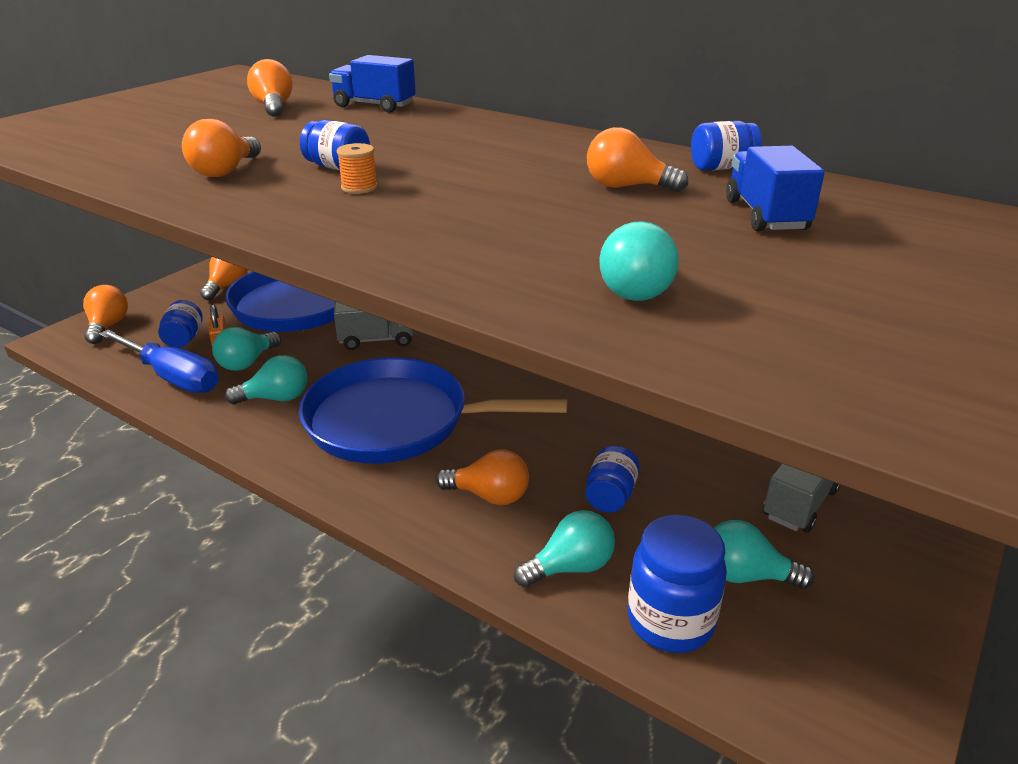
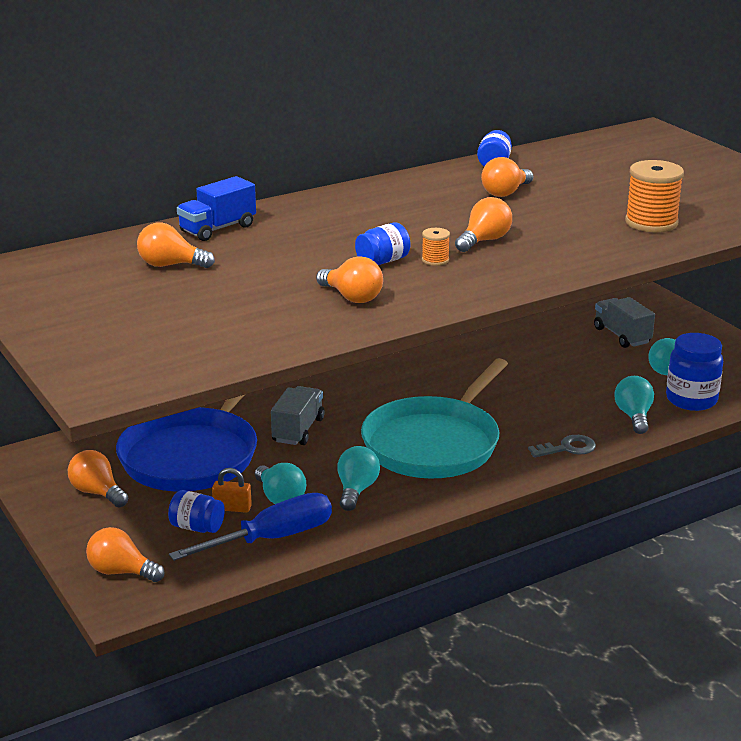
camera: 65 degrees left, 5 degrees down
blue pan [299,357,568,463] -> turquoise pan [361,358,508,478]
orange light bulb [436,450,529,505] -> orange light bulb moved to [455,197,512,252]
blue jar [585,446,640,513] -> none
turquoise light bulb [599,221,678,301] -> orange spool [625,160,684,232]
blue truck [726,146,825,232] -> none
none -> grey key [528,435,596,458]

